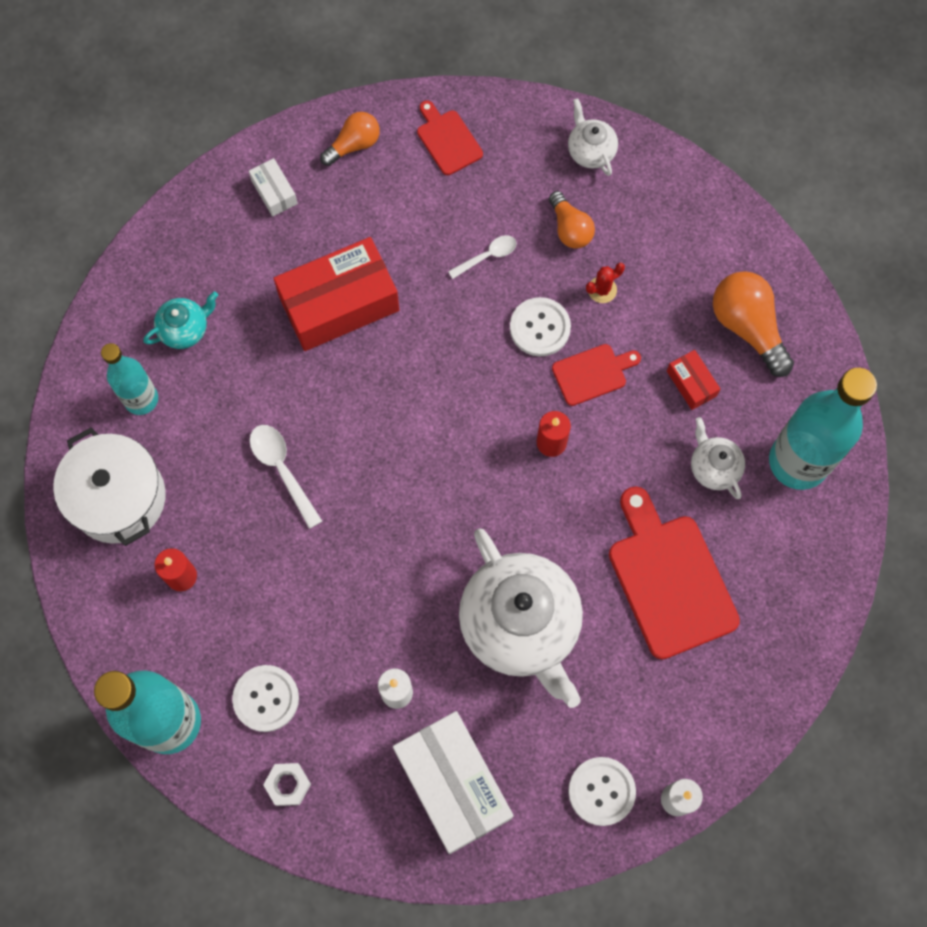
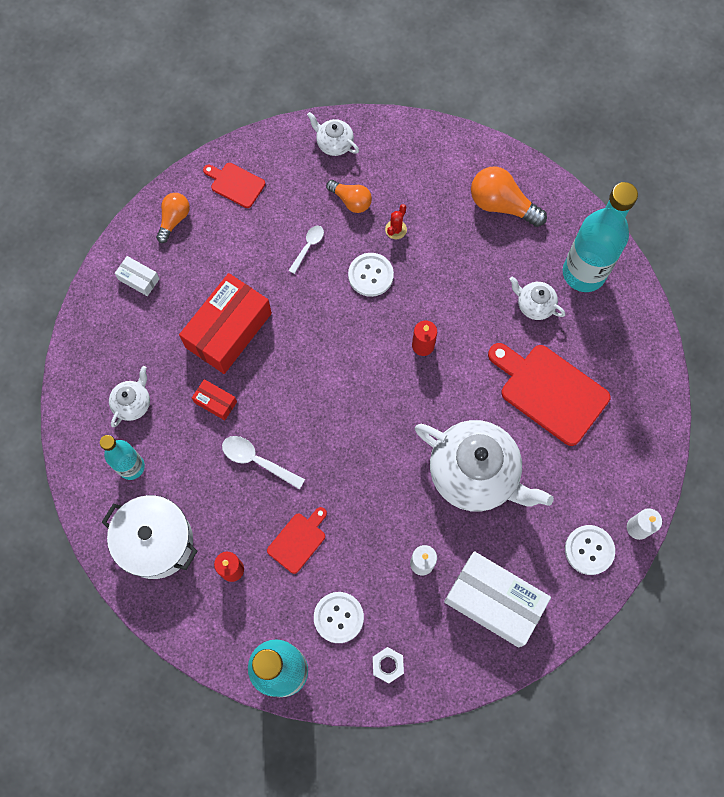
camera: 30 degrees left, 0 degrees up
turquoise teapot [143,291,218,349] -> white teapot [109,366,150,427]
red cutting board [552,344,641,406] -> red cutting board moved to [267,507,327,574]
red box [667,350,720,410] -> red box moved to [192,379,237,420]

